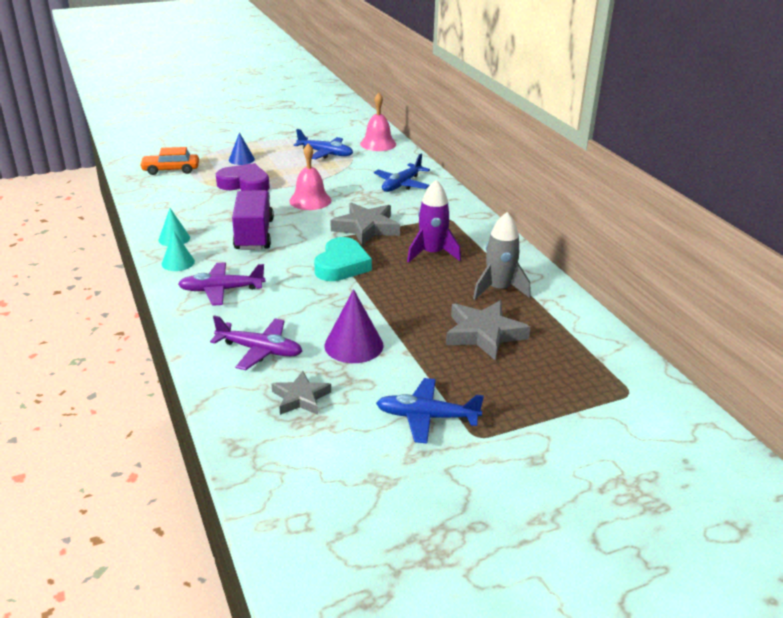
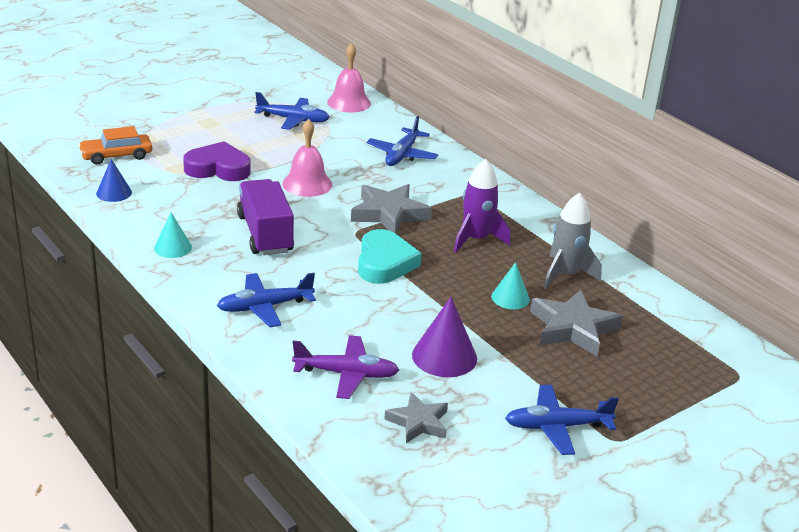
camera: 15 degrees left, 0 degrees up
turquoise cone [162,231,195,271] -> turquoise cone moved to [491,262,530,309]
purple plane [178,263,265,306] -> blue plane [217,273,316,327]
blue cone [229,132,255,165] -> blue cone moved to [96,159,132,202]

